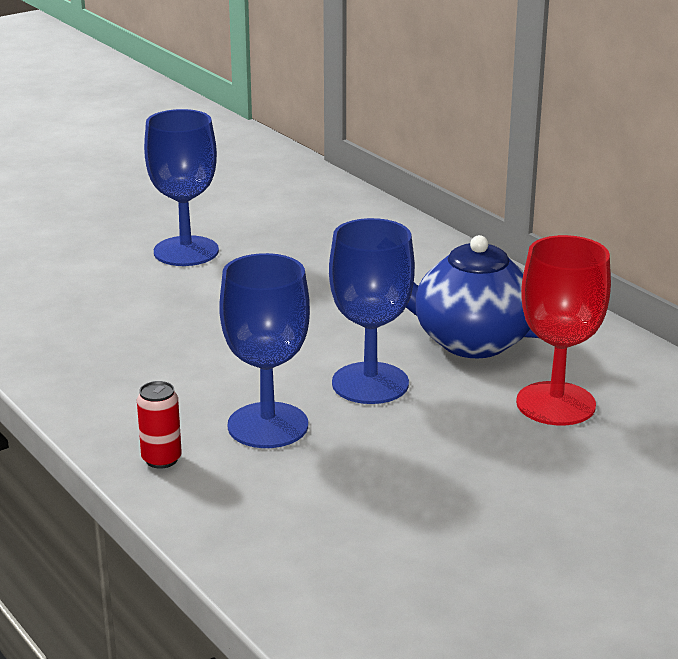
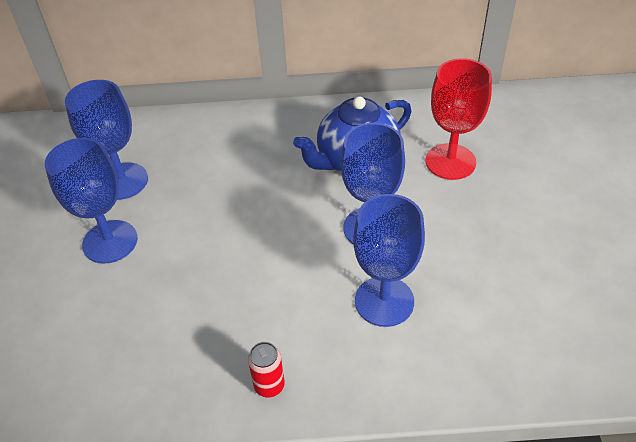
camera: 55 degrees left, 20 degrees up
red can [137,381,182,469] -> red can moved to [248,342,285,398]
none -> blue goblet [65,80,148,200]

